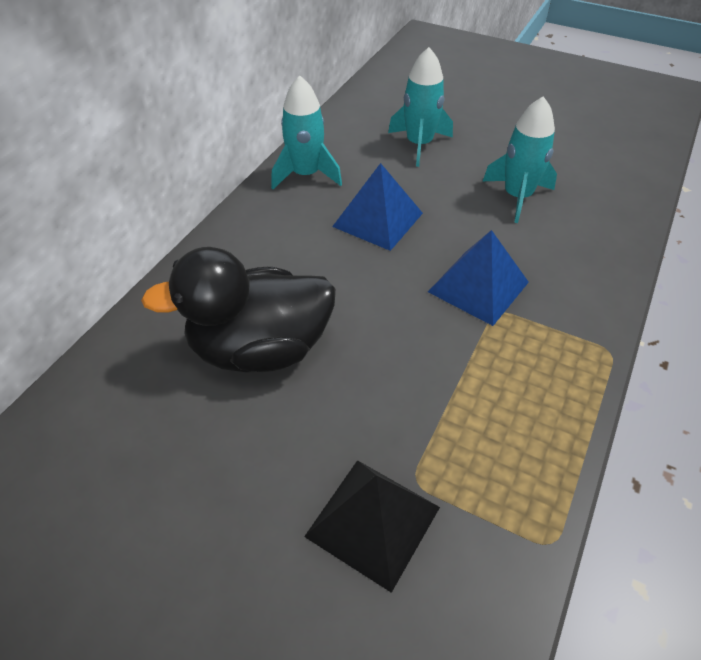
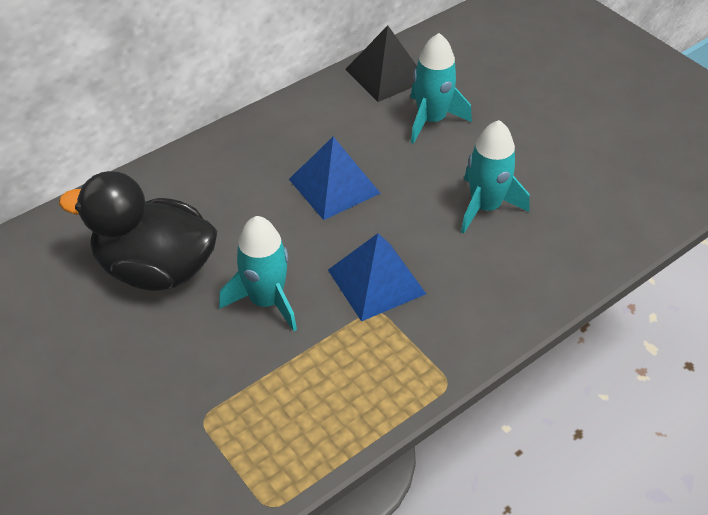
camera: 25 degrees right, 0 degrees up
turquoise rocket [271,75,342,189] -> turquoise rocket moved to [219,216,297,331]
black pyramid [304,460,440,593] -> black pyramid moved to [345,25,417,102]

